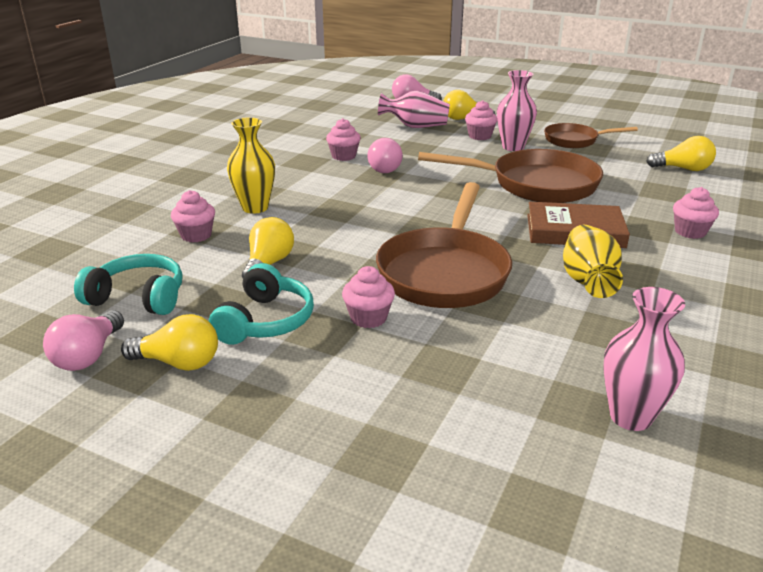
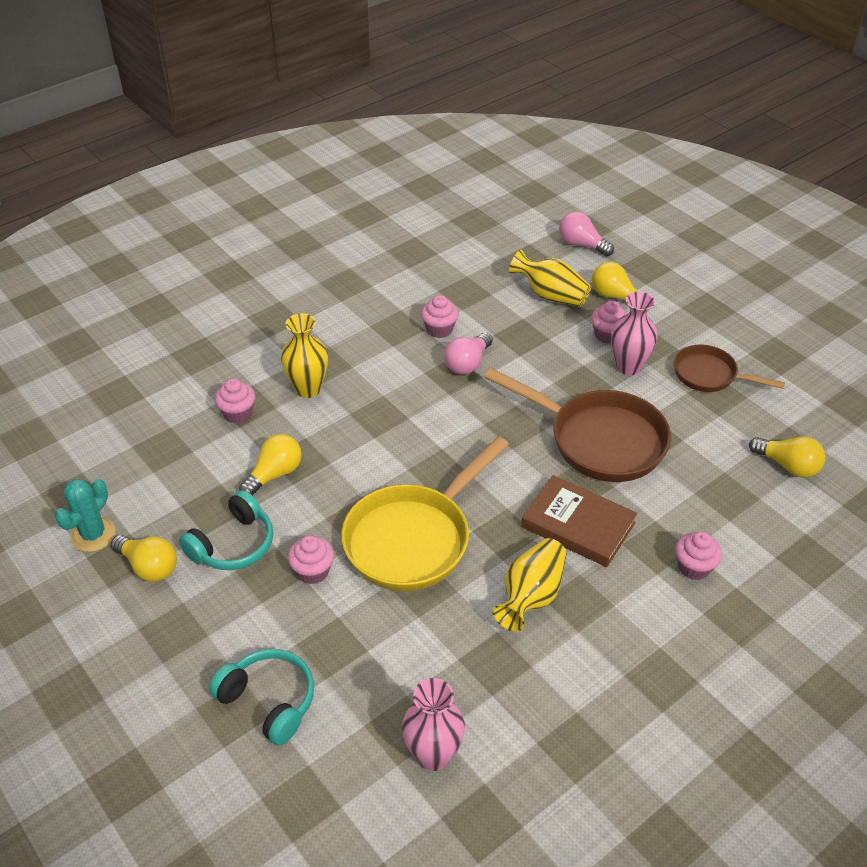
camera: 25 degrees right, 15 degrees up
pink light bulb [43,310,124,371] -> turquoise cactus [55,479,115,552]
turquoise headphones [74,254,183,315] -> turquoise headphones moved to [209,649,314,745]
brown pan [376,182,512,308] -> yellow pan [341,436,509,591]
pink vase [378,91,450,128] -> yellow vase [509,250,591,307]

